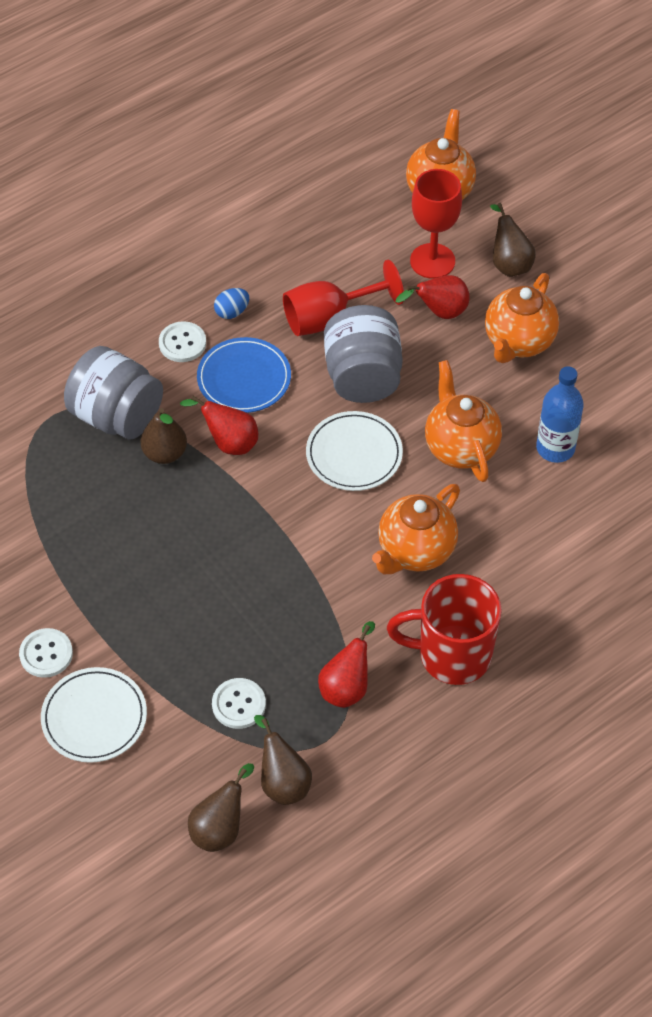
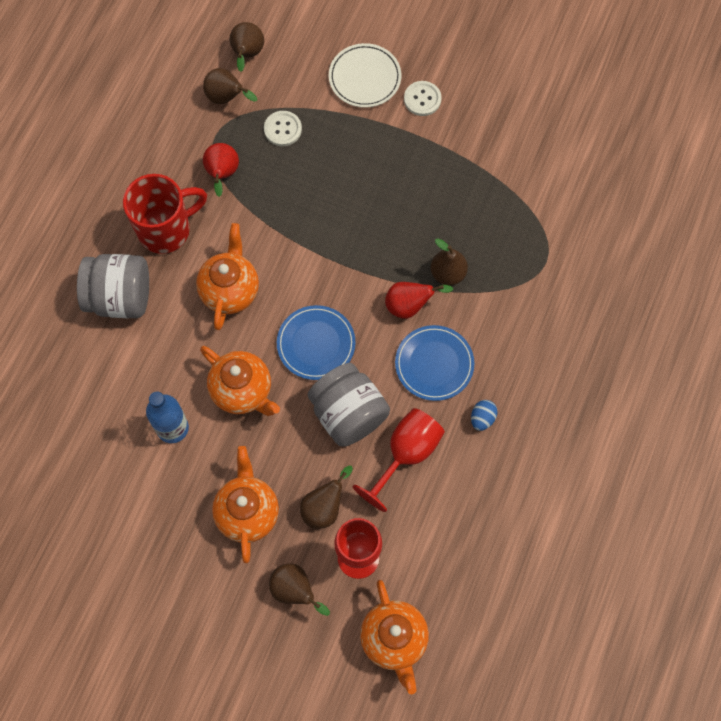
camera: 150 degrees right, 15 degrees up
grey jar [64,346,163,440] -> grey jar moved to [77,254,149,318]
white button [159,321,206,362] -> none
white plate [306,411,403,491] -> blue plate [277,305,356,380]
red pear [396,275,470,319] -> brown pear [300,466,353,529]

